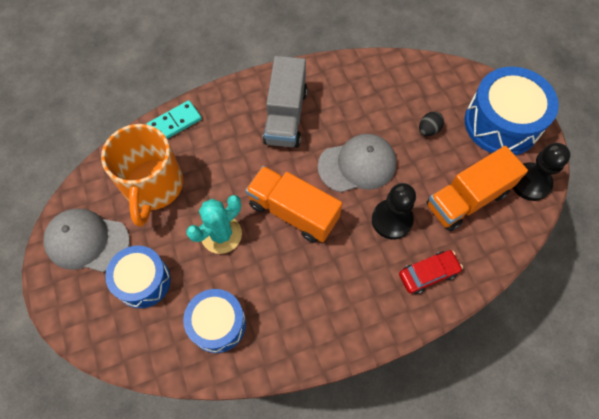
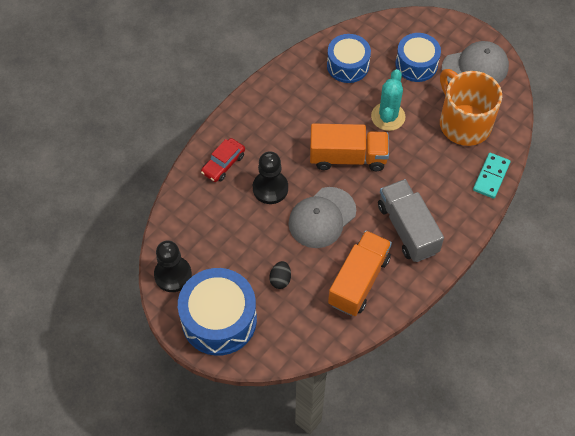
camera: 150 degrees right, 5 degrees down
orange truck [426,146,528,231] -> orange truck moved to [328,230,392,316]

